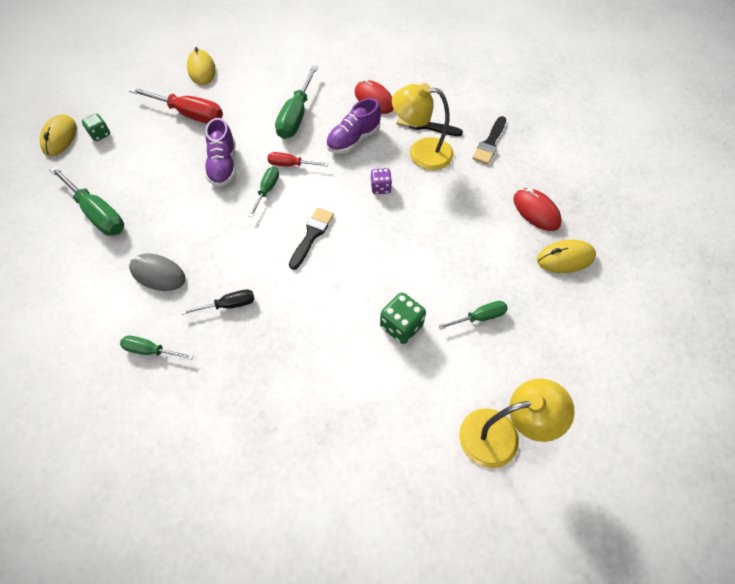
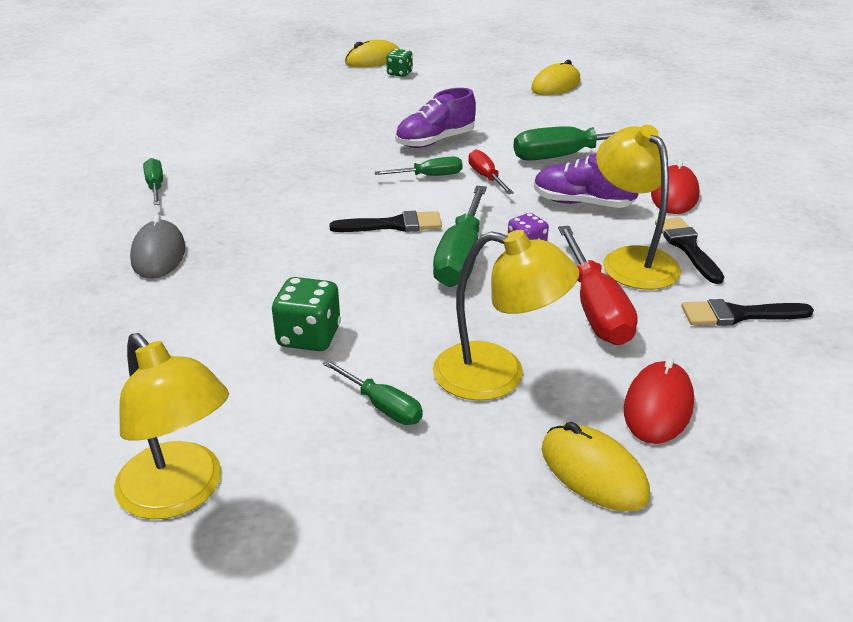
camera: 60 degrees right, 25 degrees down
green screwdriver [50,166,124,236] -> green screwdriver moved to [433,186,487,287]
grey mouse [129,254,186,291] -> grey mouse moved to [130,215,185,279]
red screwdriver [130,87,223,124] -> red screwdriver moved to [558,226,638,345]
black screwdriver [182,289,254,315] -> none
none -> yellow lamp [433,230,579,401]

